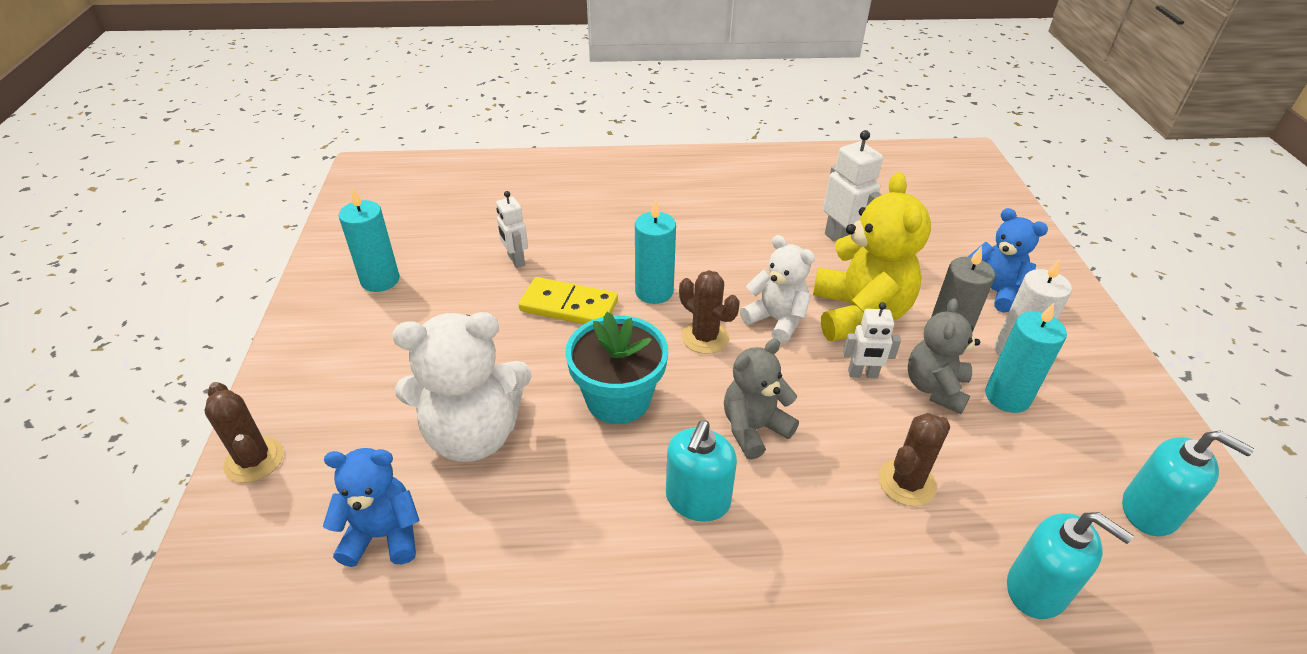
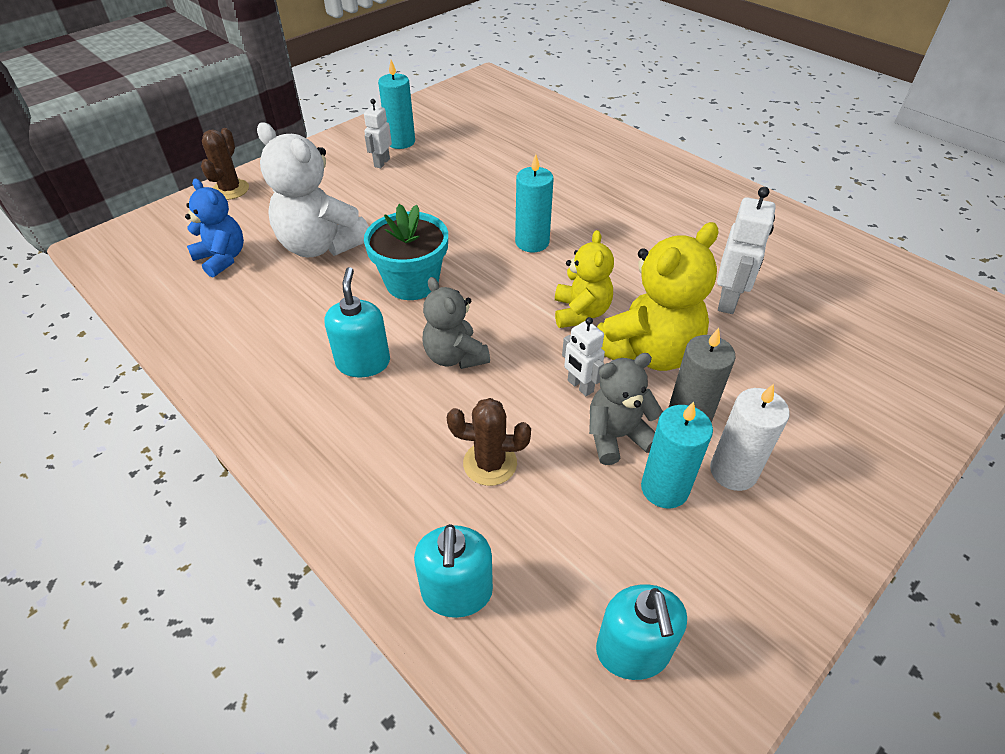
camera: 50 degrees right, 5 degrees up
white robot [496,191,528,268] -> white robot moved to [364,99,392,168]
yellow domino [519,277,618,324] -> none
turquoise soap dispenser [666,420,737,522] -> turquoise soap dispenser turned 105 degrees clockwise [325,267,390,377]
brown cactus [679,270,740,354] -> none
grey teddy bear [724,339,799,460] -> grey teddy bear turned 135 degrees counterclockwise [423,277,490,369]
white teddy bear [740,235,815,344] -> yellow teddy bear [555,230,614,328]
blue teddy bear [968,208,1048,313] -> none

